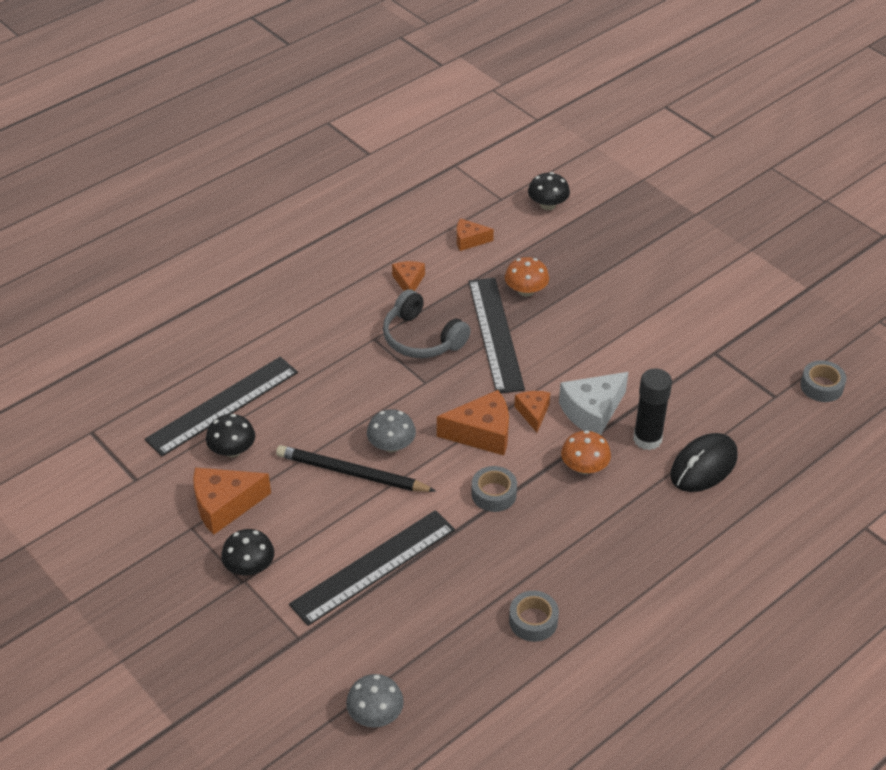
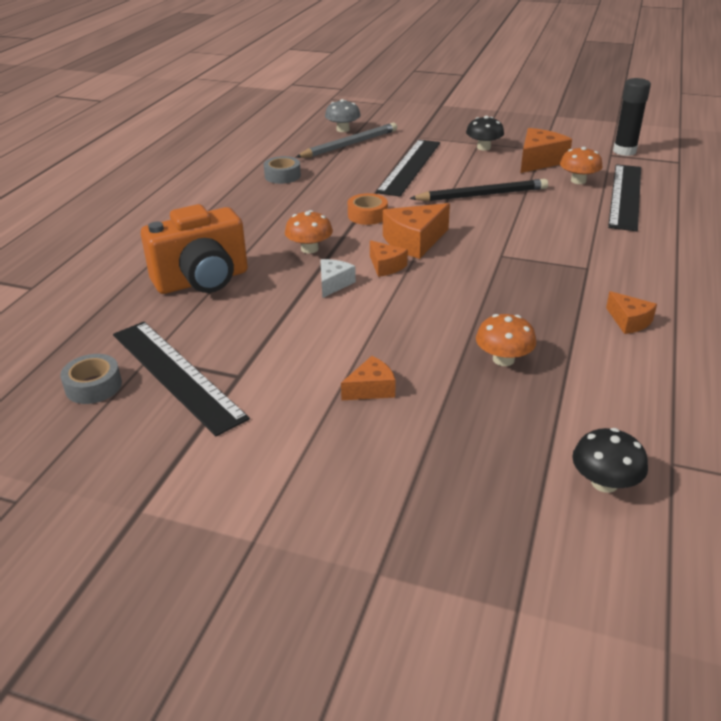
camera: 150 degrees right, 10 degrees down
black mushroom [206,414,255,457] -> orange mushroom [560,147,602,184]
grey mushroom [367,409,416,453] -> none
grey headphones [383,289,471,358] -> none
orange cheese [457,218,494,251] -> orange cheese moved to [341,356,396,400]
black ruler [469,278,525,393] -> black ruler moved to [113,322,250,436]
grey tape [471,466,517,512] -> orange tape [348,193,388,225]
white cheese [559,372,628,435] -> white cheese [320,259,356,298], size x0.59
black glue stick [633,368,672,450] -> black glue stick moved to [613,78,651,156]
black mouse [670,433,737,492] -> orange camera [141,204,248,294]
none -> grey pencil [296,123,397,158]

